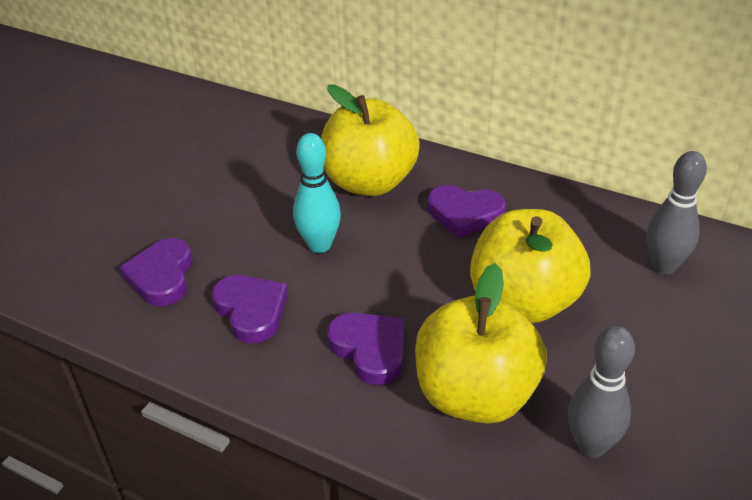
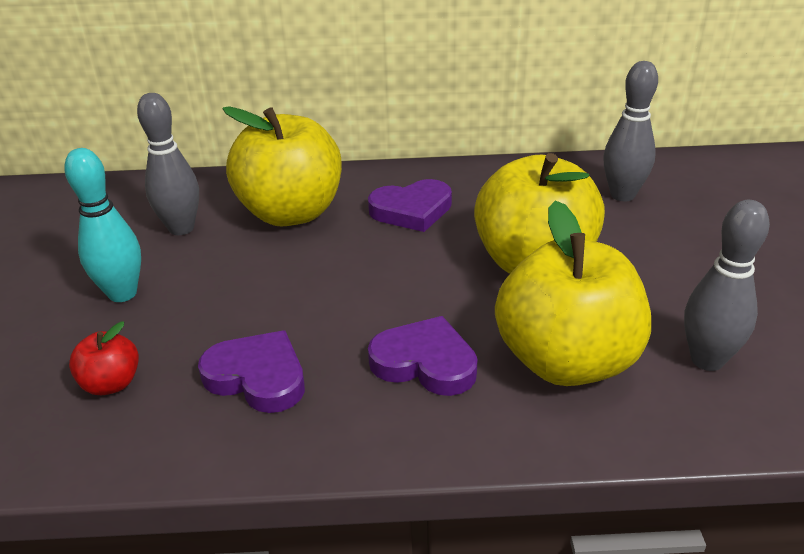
camera: 30 degrees left, 5 degrees down
purple heart [119,238,193,306] -> red apple [69,322,139,395]
turquoise bowling pin [293,133,341,253] -> turquoise bowling pin moved to [64,148,141,302]
none -> grey bowling pin [137,93,199,235]

